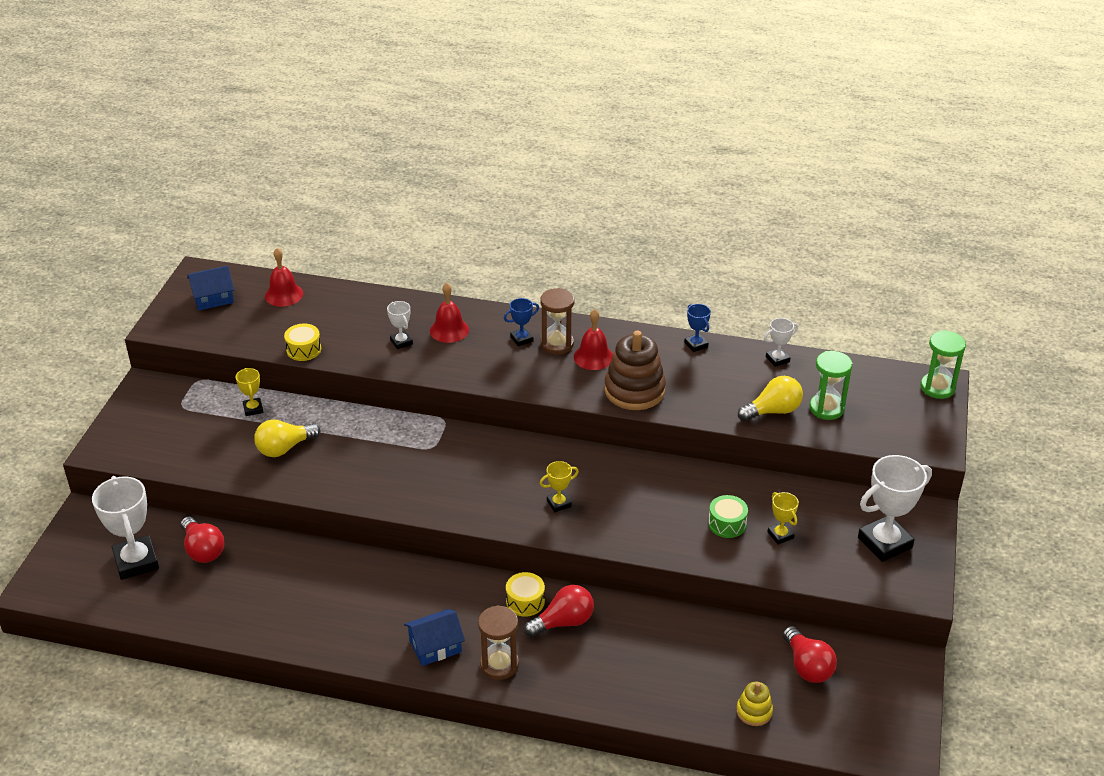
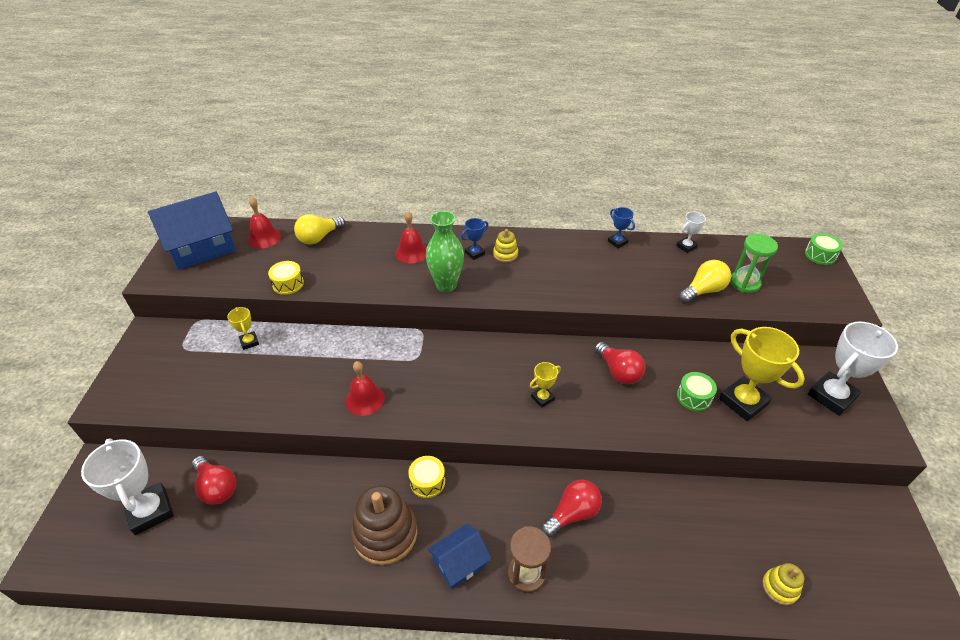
camera: 10 degrees left, 5 degrees up
blue house [187,266,234,310] -> blue house [148,191,236,270], size x1.83
yellow light bulb [254,419,320,457] -> yellow light bulb moved to [294,214,345,245]
white trophy [387,301,413,349] -> none
yellow drum [506,572,545,617] -> yellow drum moved to [408,456,445,498]
brown hourglass [540,288,574,355] -> yellow stacking toy [493,229,518,262]
red bell [574,309,613,370] -> red bell moved to [345,361,385,416]
brown stacking toy [604,331,666,410] -> brown stacking toy moved to [351,485,417,565]
yellow trophy [767,492,799,545] -> yellow trophy [719,327,805,421], size x2.00
red light bulb [783,626,837,683] -> red light bulb moved to [594,342,646,384]
green hourglass [920,330,966,399] -> green drum [805,233,843,265]
none -> green vase [426,211,464,292]

